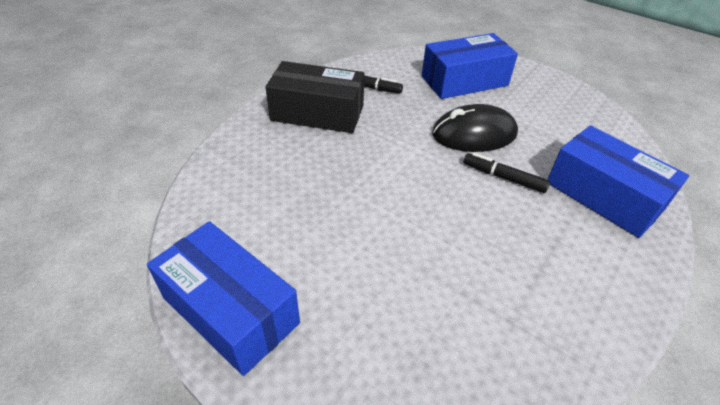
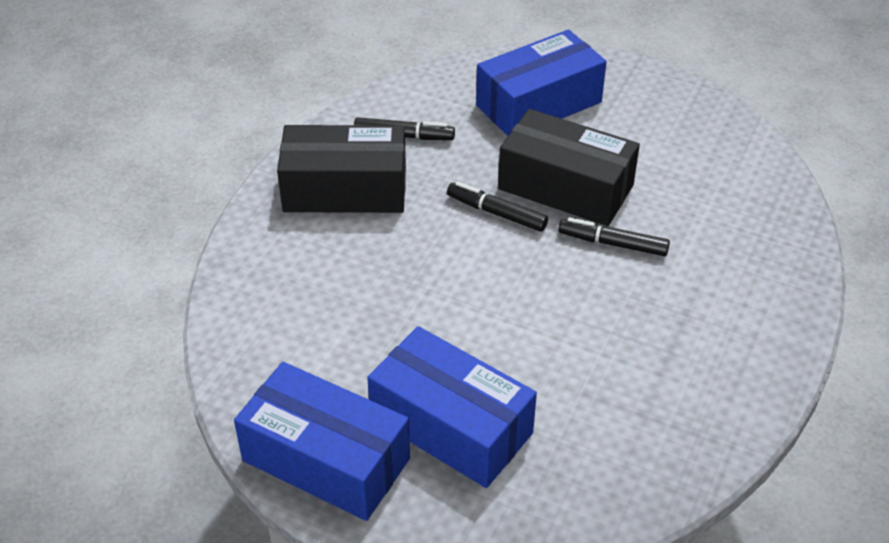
camera: 10 degrees left, 0 degrees up
black mouse [432,104,518,152] -> black box [498,109,640,226]
blue box [547,126,689,238] -> blue box moved to [367,326,537,488]
none -> black marker [447,182,548,232]

